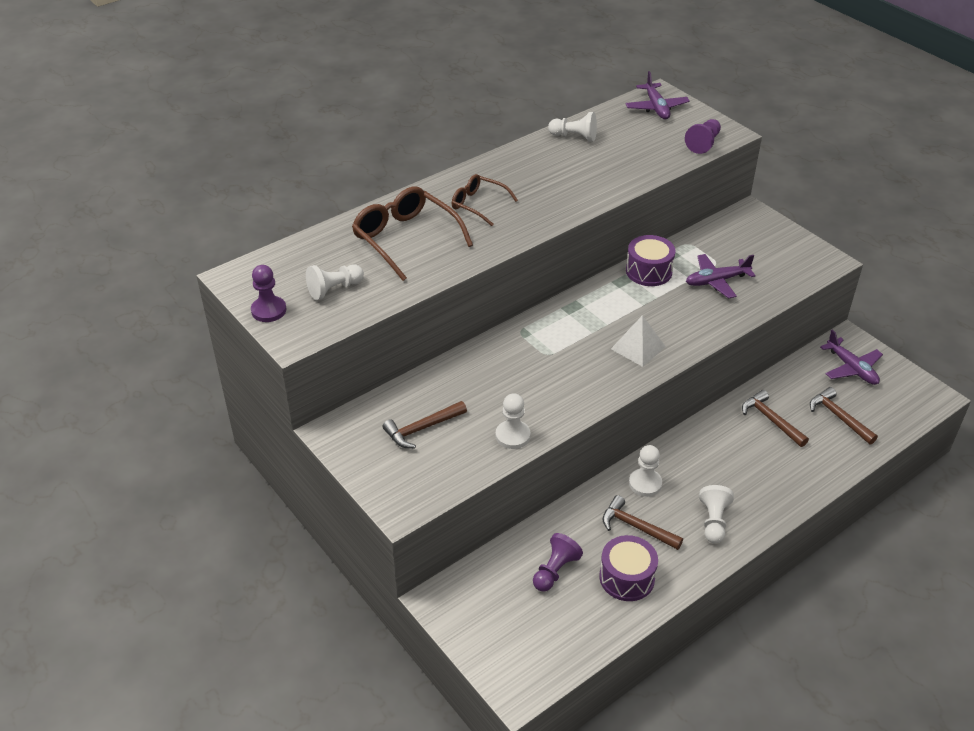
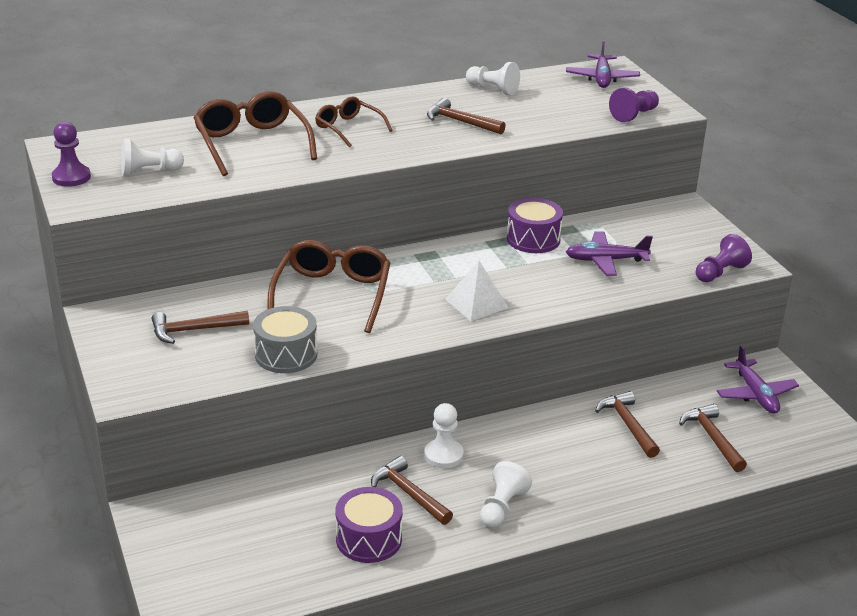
camera: 15 degrees right, 10 degrees down
white pawn [496,393,530,449] -> grey drum [253,306,317,373]
purple pawn [533,533,583,592] -> purple pawn moved to [696,234,752,282]
none -> brown glasses [268,240,391,333]
none -> brown hammer [427,98,506,134]

